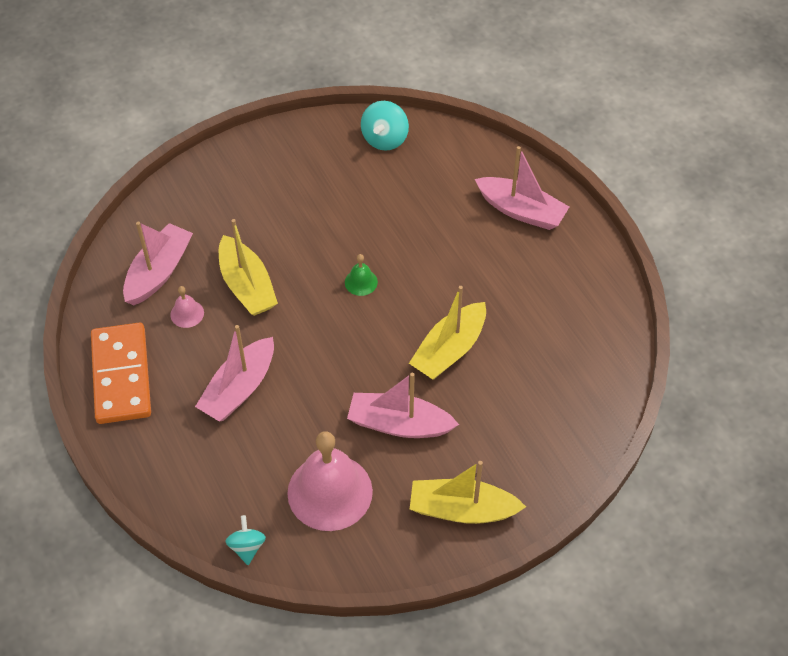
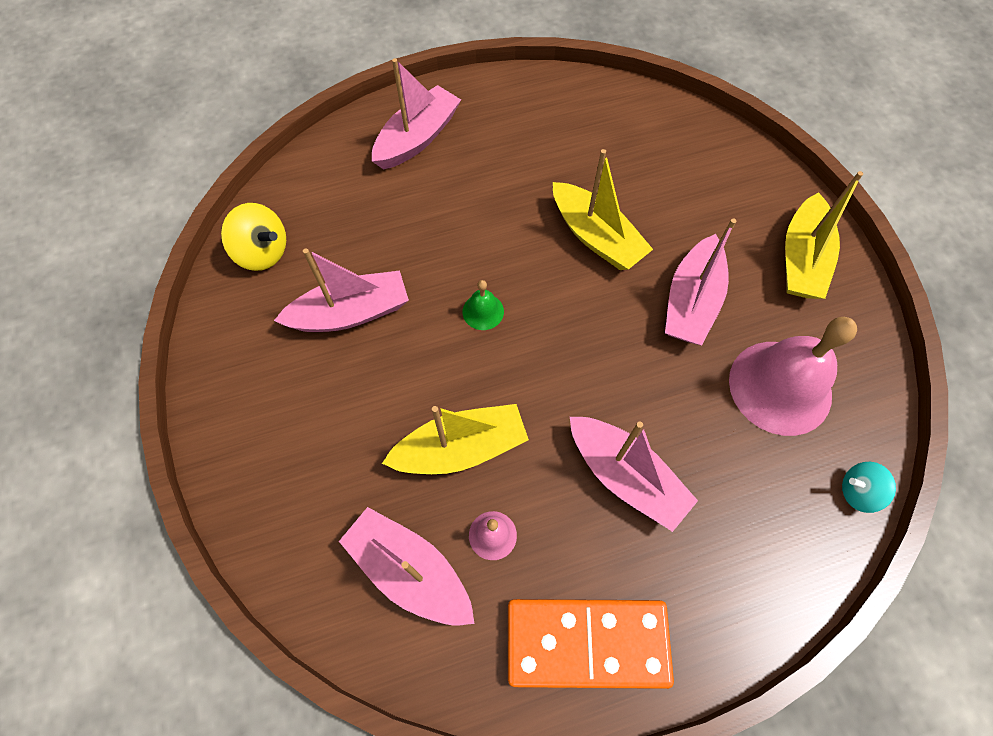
camera: 80 degrees left, 10 degrees up
turquoise spinning top [361,101,409,151] -> yellow spinning top [221,203,286,271]
none -> pink boat [274,248,409,332]

